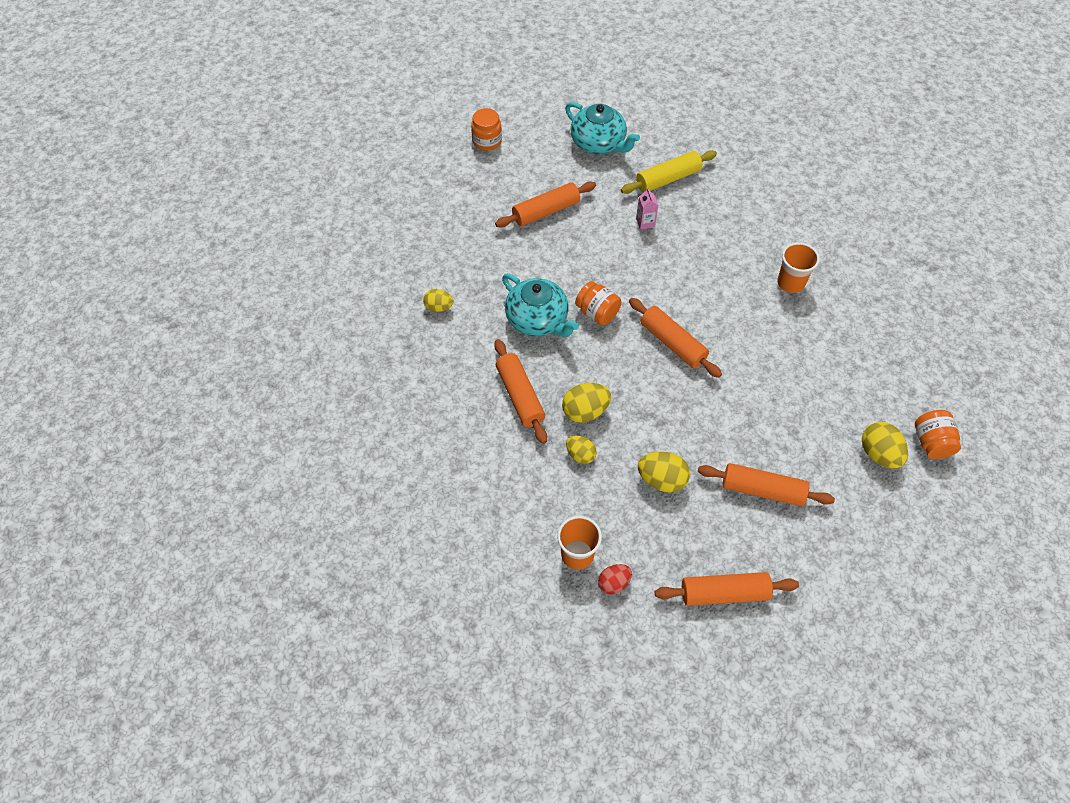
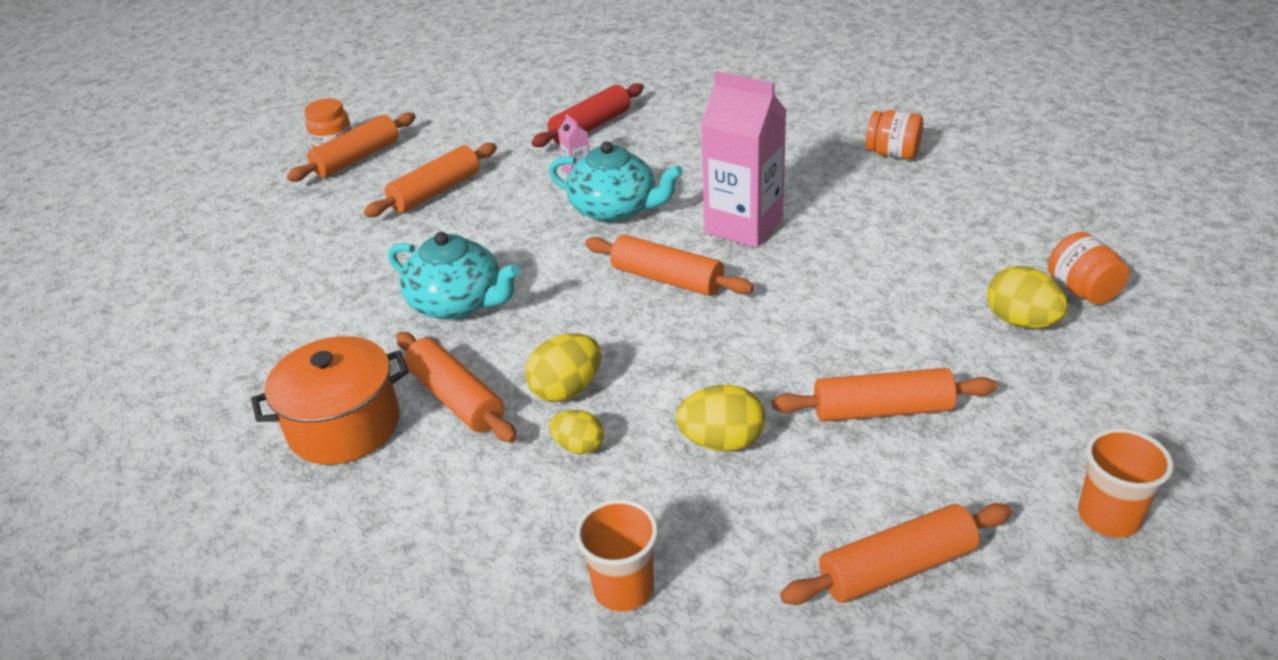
camera: 15 degrees left, 20 degrees down
yellow egg [423,289,453,312] -> none
turquoise teapot [565,102,640,154] -> turquoise teapot moved to [549,141,683,223]
orange jar [575,281,621,326] -> orange jar moved to [866,110,923,160]
red egg [598,564,632,594] -> none
yellow rolling pin [621,150,717,194] -> red rolling pin [531,83,644,147]
orange cup [777,242,820,293] -> orange cup moved to [1078,428,1174,538]
none -> orange pot [251,336,409,465]
none -> orange rolling pin [287,113,416,182]
none -> pink carton [701,71,786,248]

